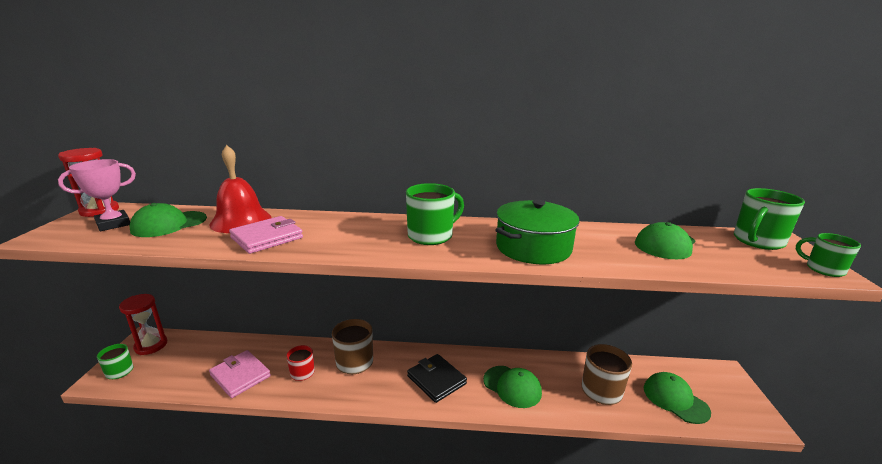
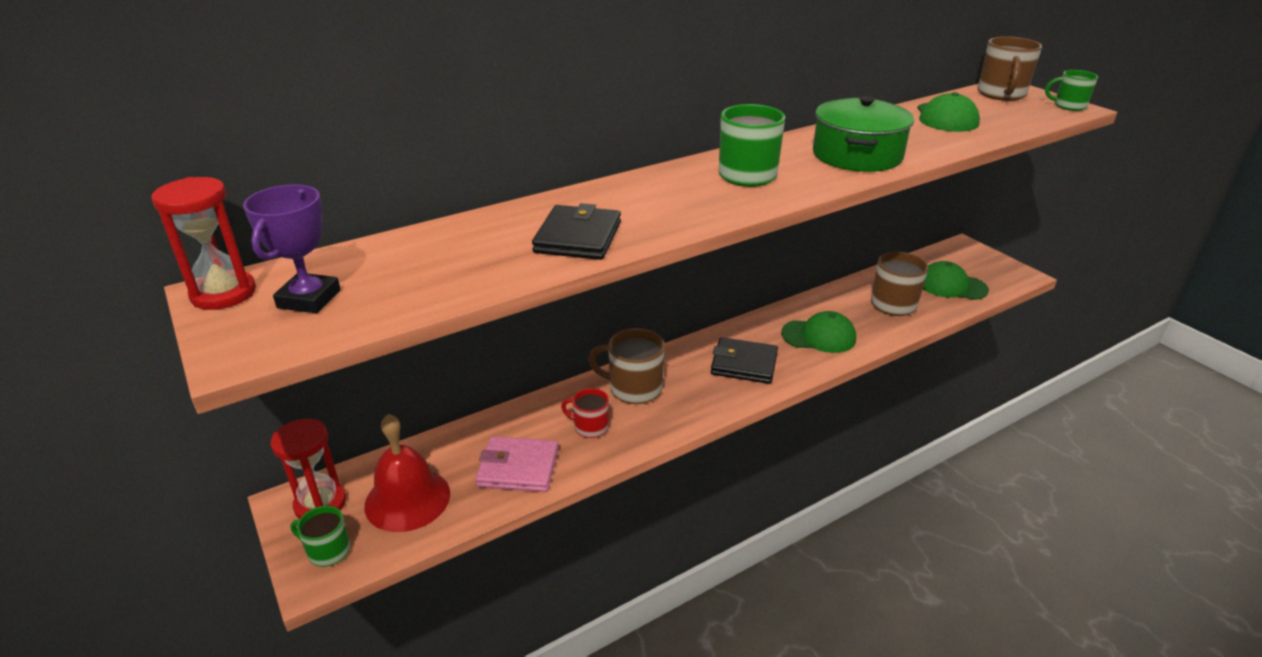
camera: 35 degrees left, 10 degrees up
pink trophy [58,159,136,231] -> purple trophy [243,184,341,313]
green cap [130,203,207,237] -> none
red bell [209,145,272,233] -> red bell moved to [364,414,450,532]
pink wallet [229,216,303,254] -> black wallet [532,203,621,260]
green mug [734,188,805,250] -> brown mug [978,36,1042,101]

